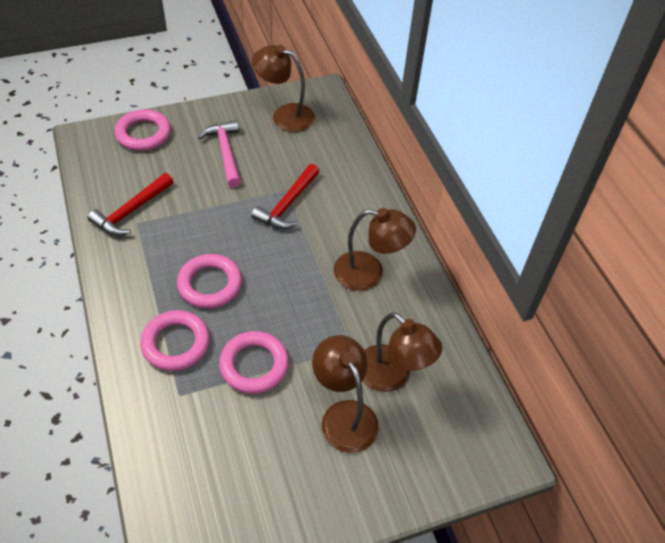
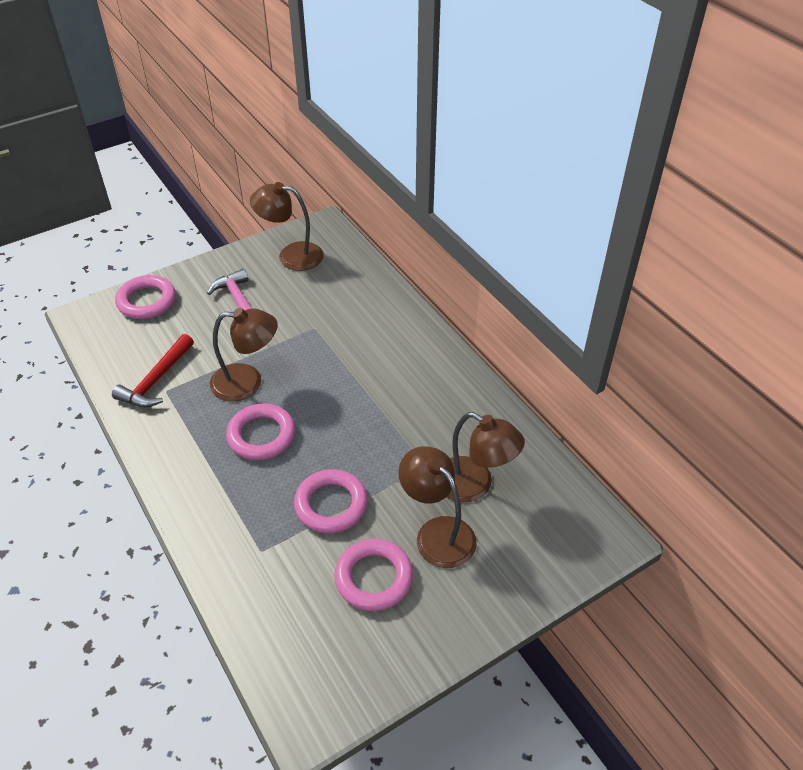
camera: 10 degrees left, 5 degrees down
pink ring [140,310,210,371] -> pink ring moved to [334,539,413,611]
red hammer [251,164,320,229] -> none
brown lamp [334,208,416,291] -> brown lamp moved to [210,308,278,402]

